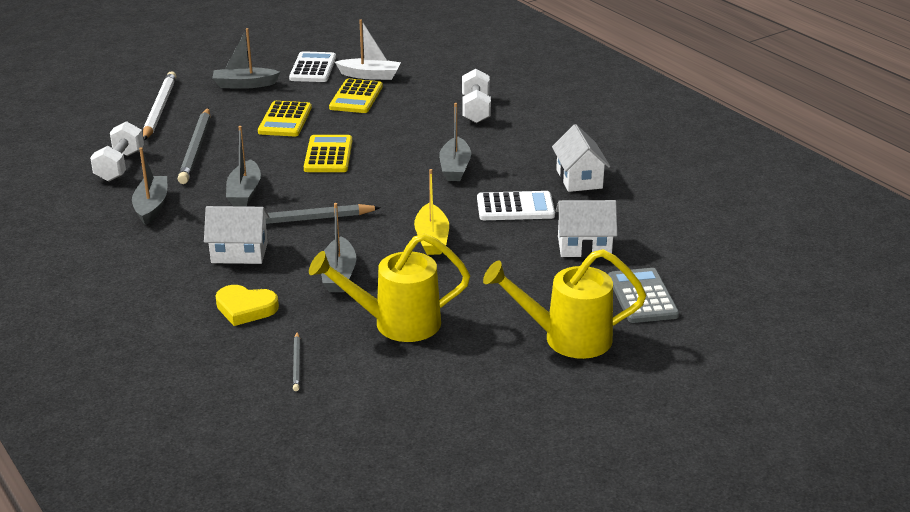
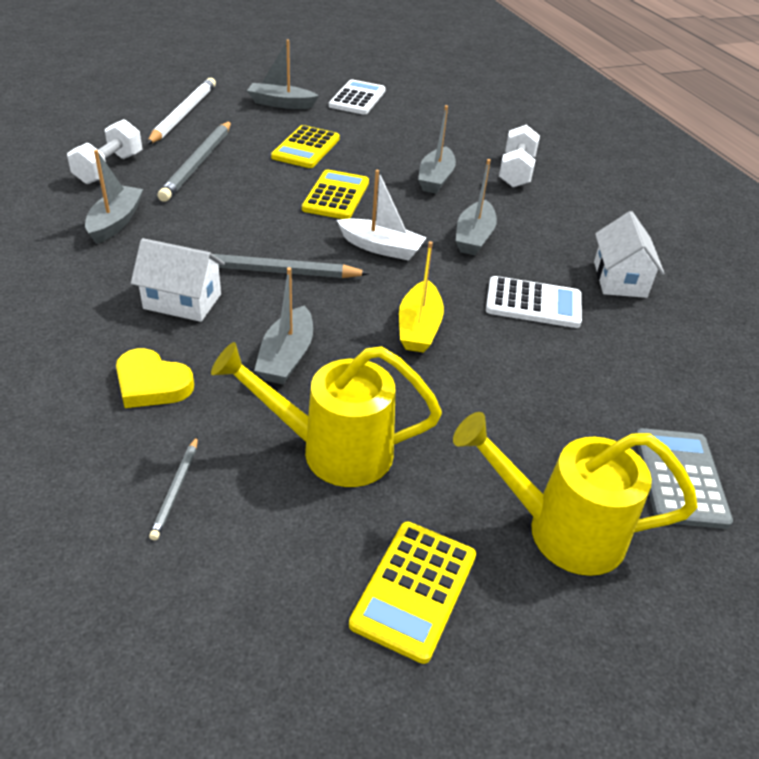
camera: 10 degrees right, 10 degrees up
grey boat [226,126,261,207] -> grey boat moved to [418,105,456,194]
yellow calculator [329,79,383,113] -> yellow calculator moved to [349,522,476,664]
white boat [335,20,401,80] -> white boat moved to [337,170,426,261]
white house [556,200,617,258] -> none

